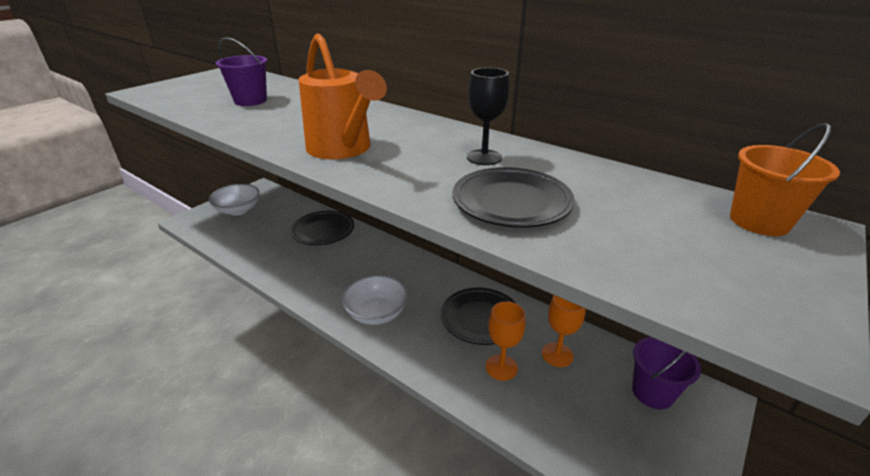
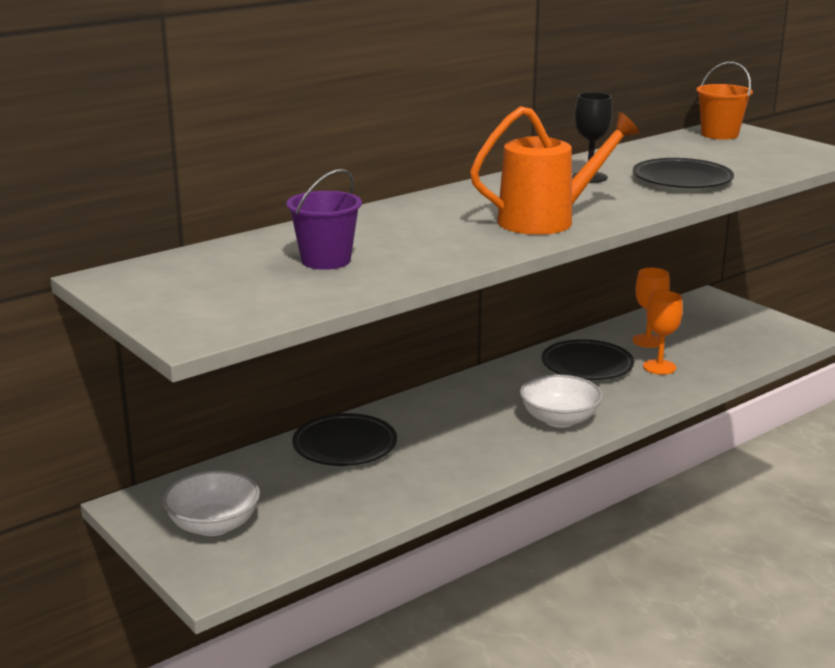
camera: 75 degrees left, 10 degrees down
purple bucket [632,337,701,409] -> none

